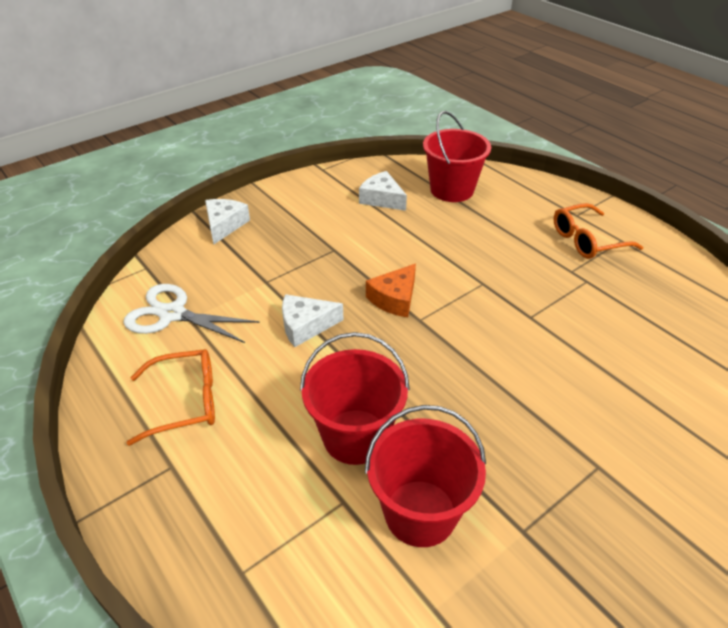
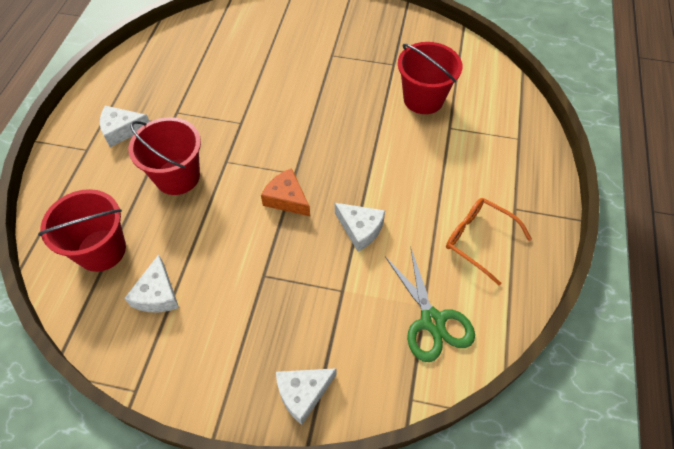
camera: 130 degrees left, 15 degrees up
white scissors [123,284,260,343] -> green scissors [385,249,475,362]
red bucket [300,332,410,465] -> red bucket moved to [129,117,201,195]
orange cheese [366,264,416,317] -> orange cheese turned 135 degrees counterclockwise [261,168,310,216]
orange glasses [554,203,643,259] -> white cheese [100,106,150,147]

